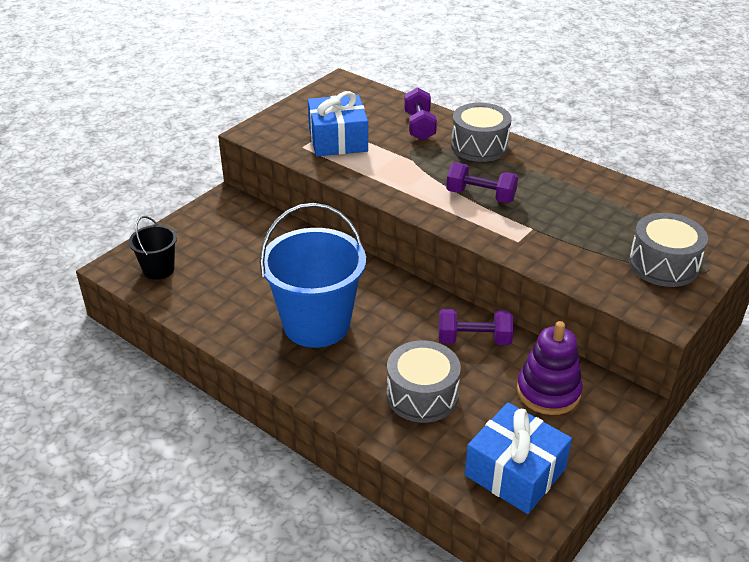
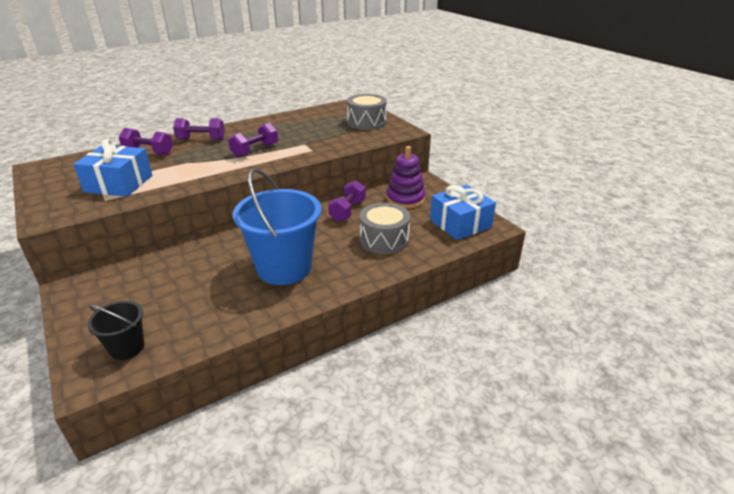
camera: 70 degrees left, 5 degrees down
grey drum [451,103,511,162] -> purple dumbbell [173,118,225,140]

